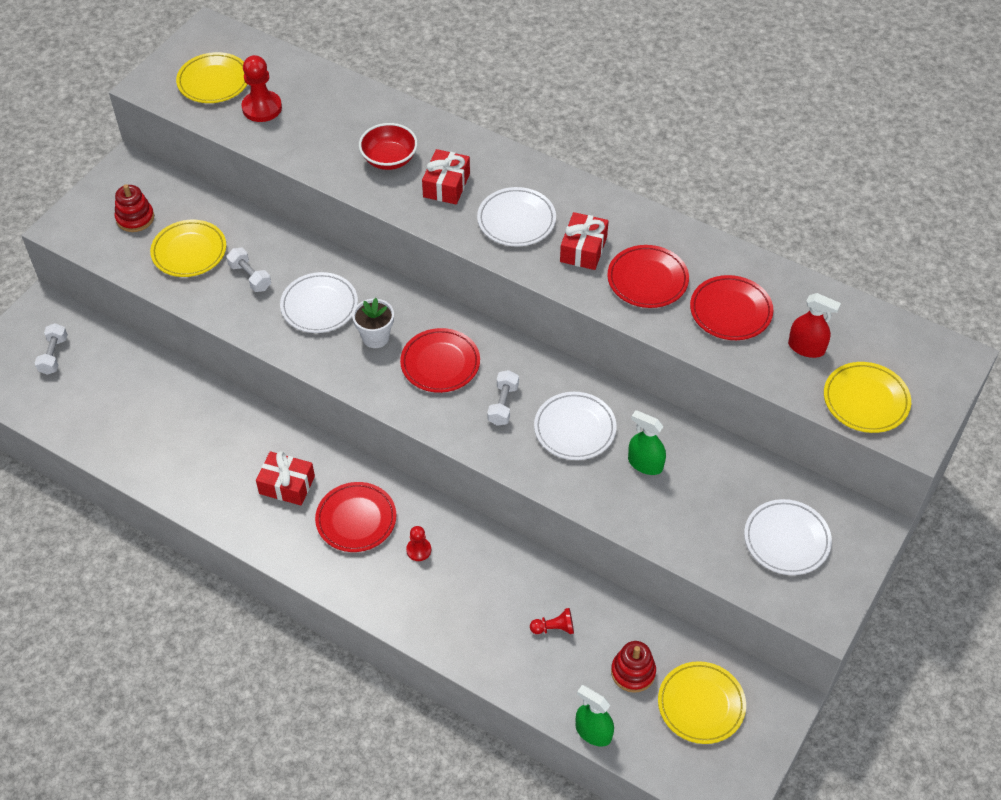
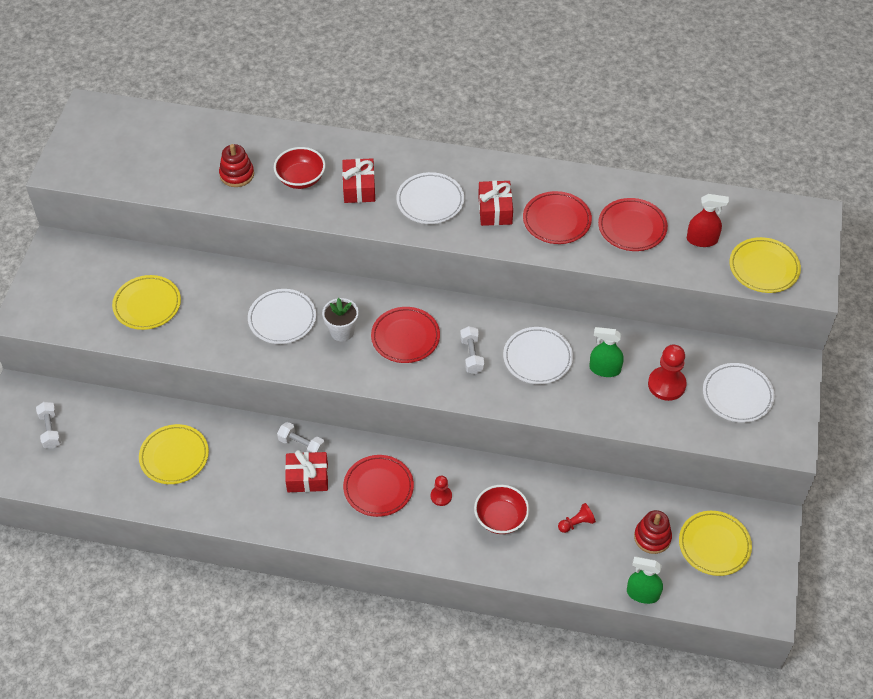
camera: 20 degrees left, 0 degrees up
red stacking toy [115,184,154,232] -> red stacking toy moved to [219,144,254,187]
yellow plate [176,52,248,103] -> yellow plate moved to [139,424,209,484]
white dumbbell [226,248,271,292] -> white dumbbell moved to [277,422,325,453]
red pawn [241,55,282,122] -> red pawn moved to [648,345,687,401]
none -> red bowl [474,485,529,534]

